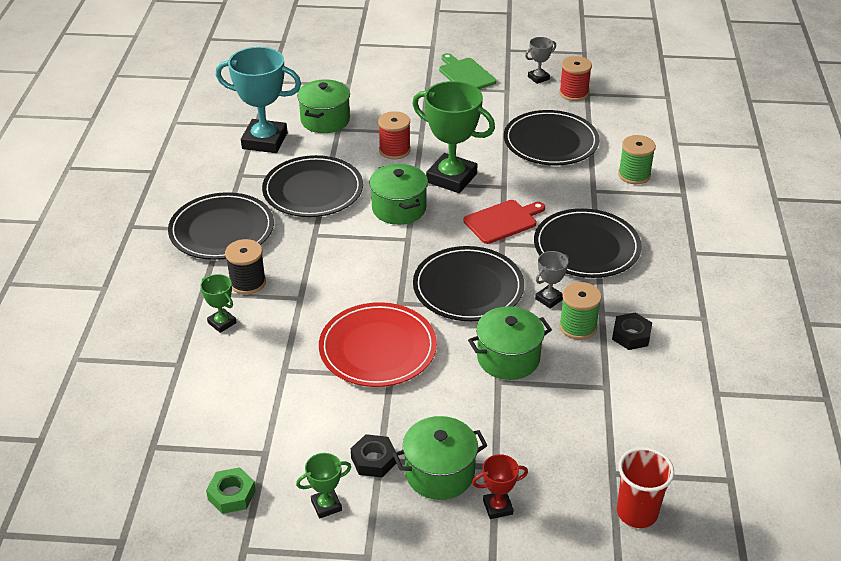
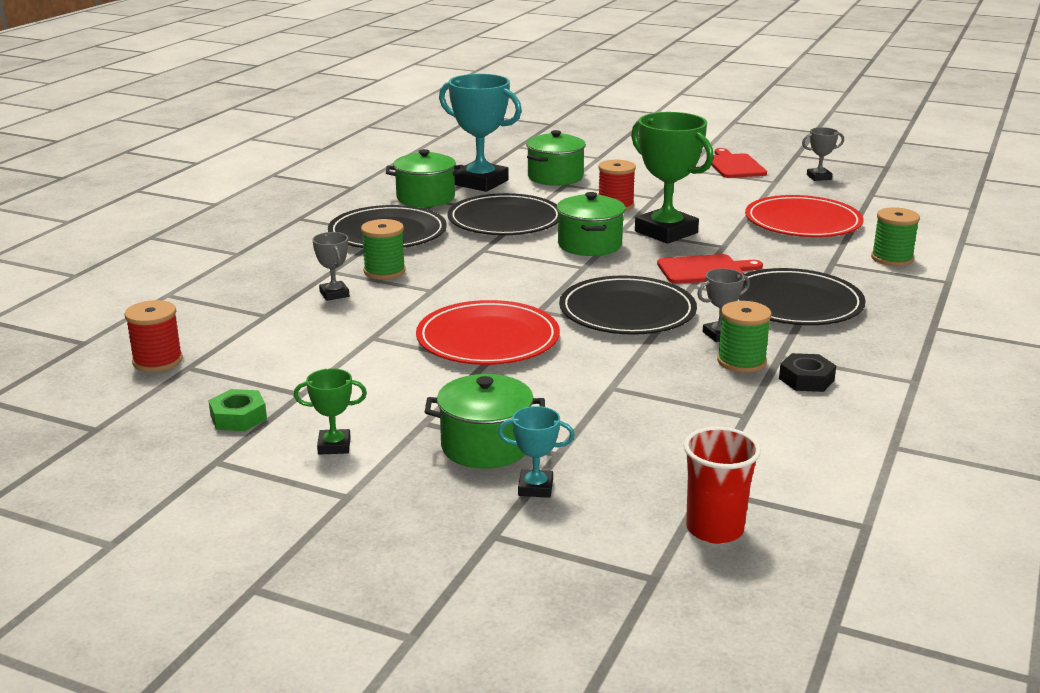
camera: 20 degrees right, 15 degrees down
green trophy [200,274,237,333] -> grey trophy [312,232,349,301]
black spool [225,239,266,294] -> green spool [361,219,406,279]
black nut [351,434,397,478] -> none
green cutting board [439,53,496,89] -> red cutting board [706,148,767,178]
green pot [468,306,552,380] -> green pot moved to [386,149,463,207]
red trophy [472,454,528,519] -> turquoise trophy [498,406,575,498]
black plate [504,110,600,165] -> red plate [745,195,863,237]
red spool [559,56,592,101] -> red spool moved to [125,300,183,372]

